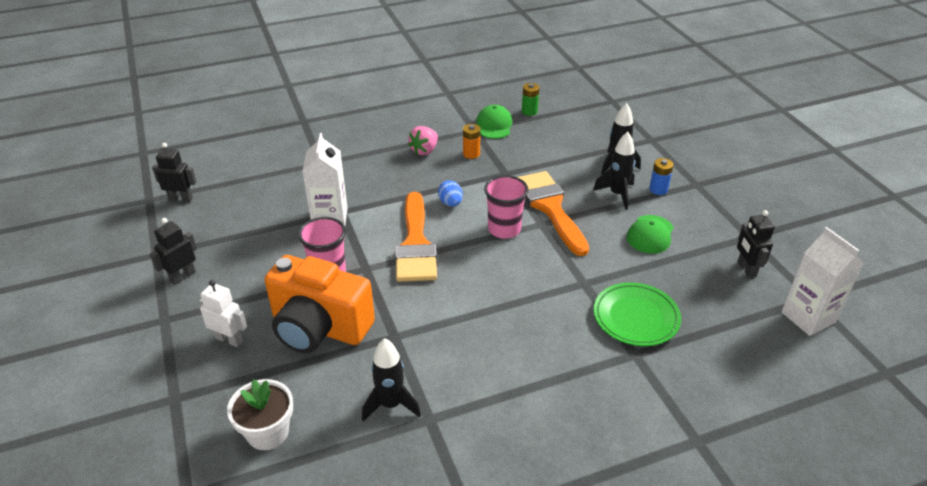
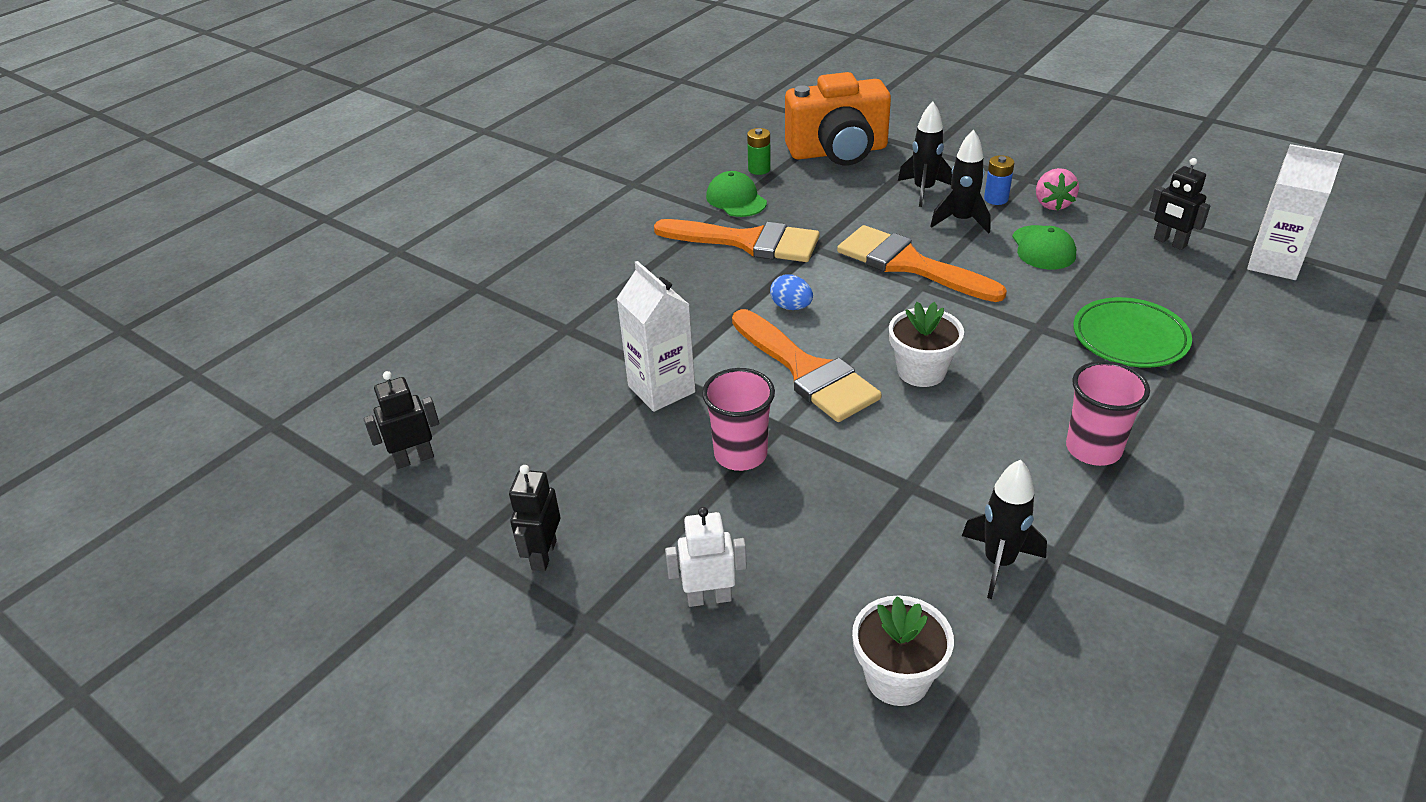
camera: 30 degrees left, 0 degrees up
orange camera [265,255,375,353] -> orange camera moved to [785,72,891,165]
pink strawberry [408,126,438,155] -> pink strawberry moved to [1036,168,1079,211]
orange battery [463,124,481,159] -> orange brush [654,219,820,262]
pink cup [484,175,528,239] -> pink cup moved to [1066,361,1150,466]
none -> white flower pot [889,302,964,387]

